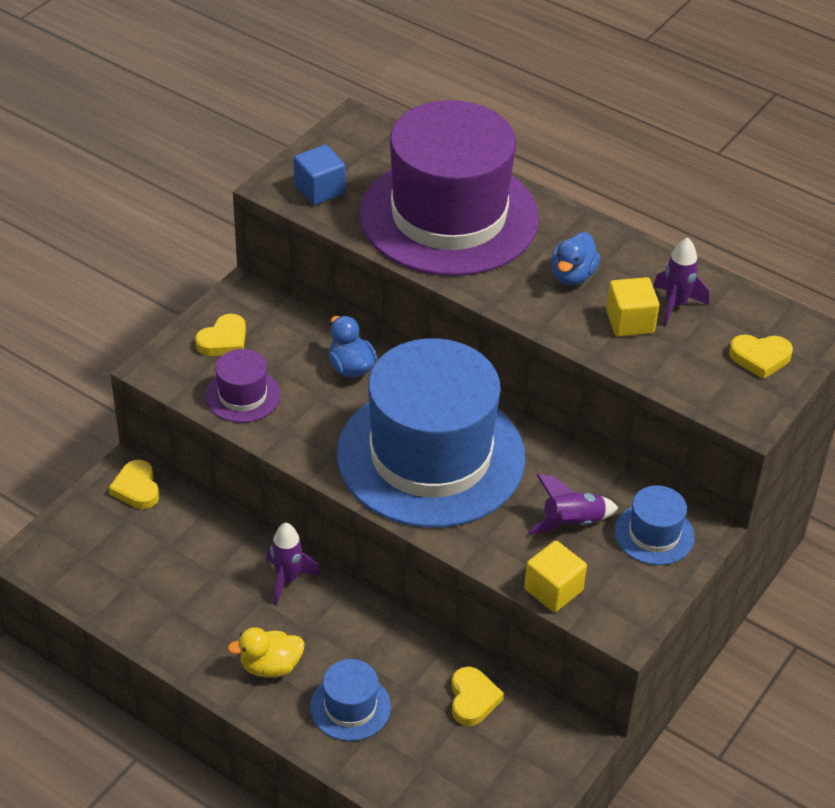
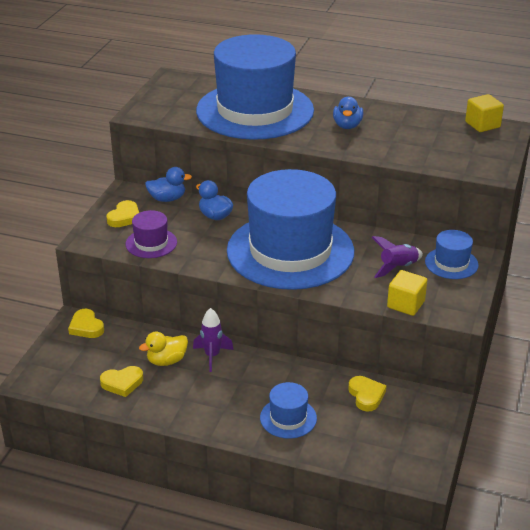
camera: 15 degrees left, 10 degrees down
yellow duck [227,627,305,677] -> yellow duck moved to [139,332,188,366]
blue cube [294,145,345,205] -> none
purple hat [359,100,539,276] -> blue hat [196,34,314,140]
yellow cube [606,277,659,337] -> yellow cube moved to [465,94,504,132]
purple rocket [653,238,709,326] -> none
yellow heart [729,334,793,379] -> yellow heart moved to [100,366,143,397]
none -> blue duck [145,167,192,202]

